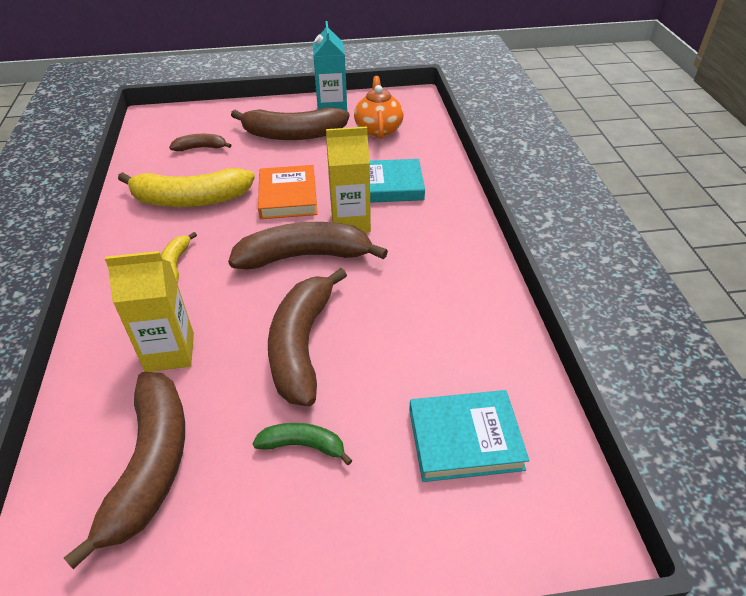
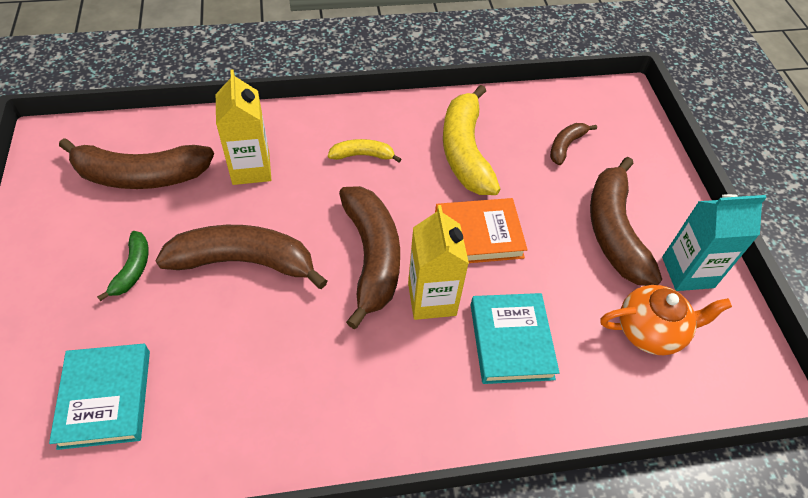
camera: 85 degrees right, 10 degrees up
brown banana [169,134,231,151] -> brown banana turned 135 degrees counterclockwise [550,123,597,165]

